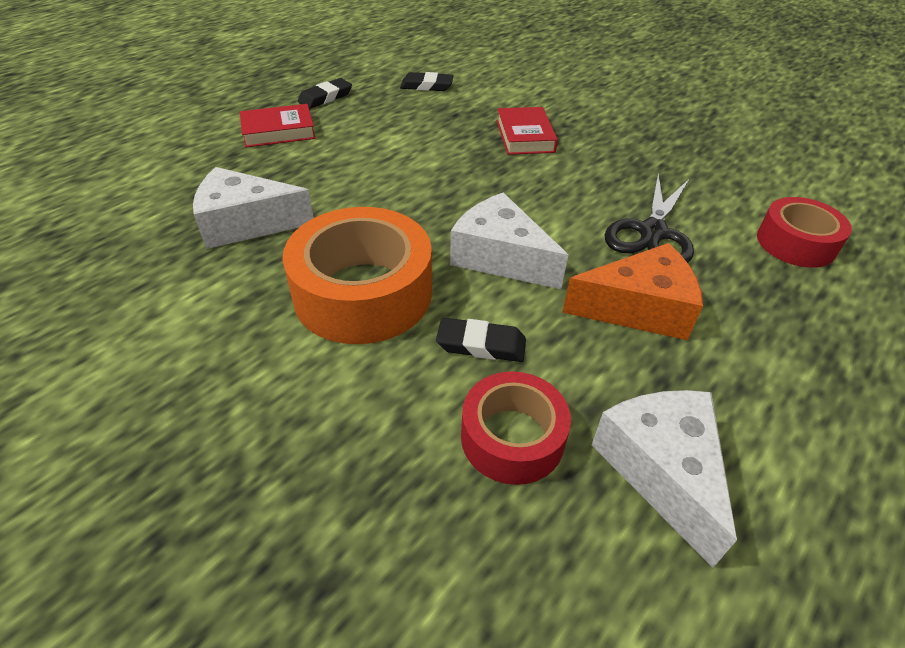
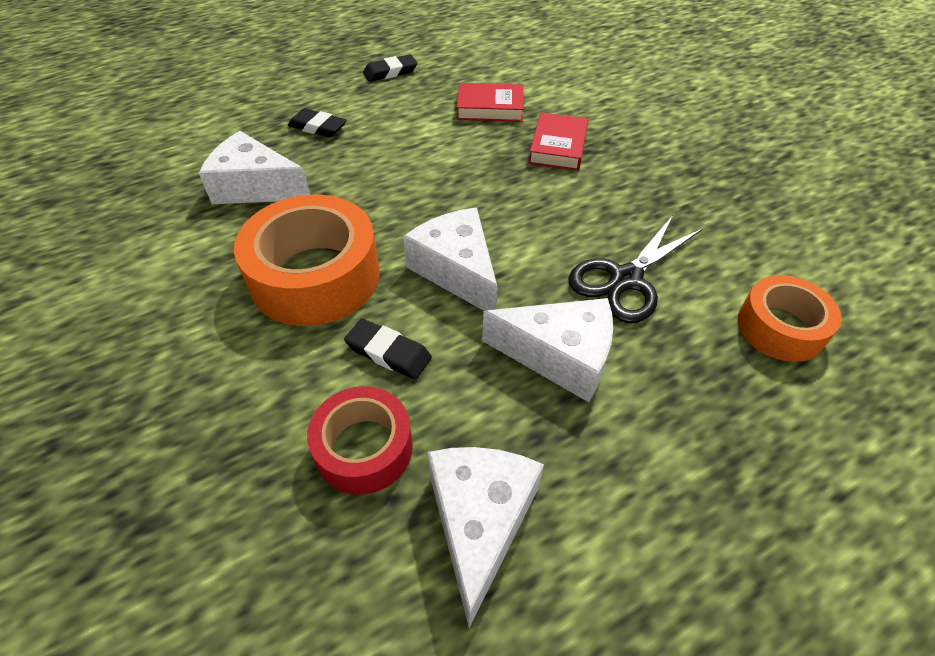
camera: 20 degrees right, 5 degrees up
red book [240,104,316,147] -> red book moved to [457,83,524,122]
black eraser [400,72,454,91] -> black eraser moved to [288,108,347,138]
orange cheese [562,243,703,340] -> white cheese [482,298,613,402]
red tape [757,197,852,268] -> orange tape [738,275,842,362]

